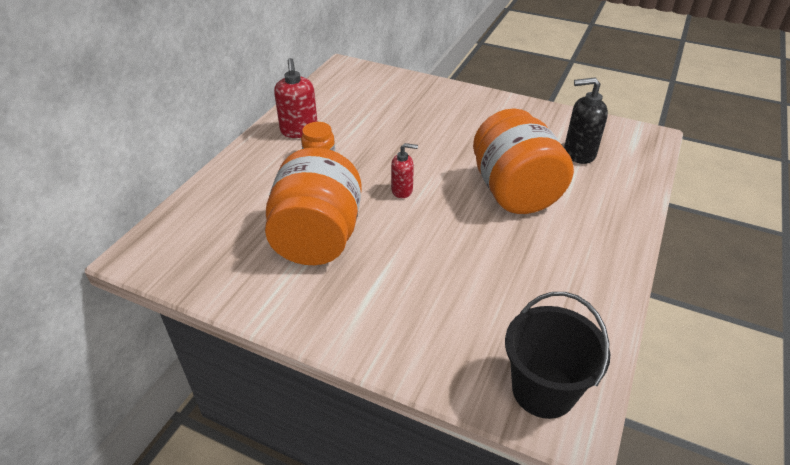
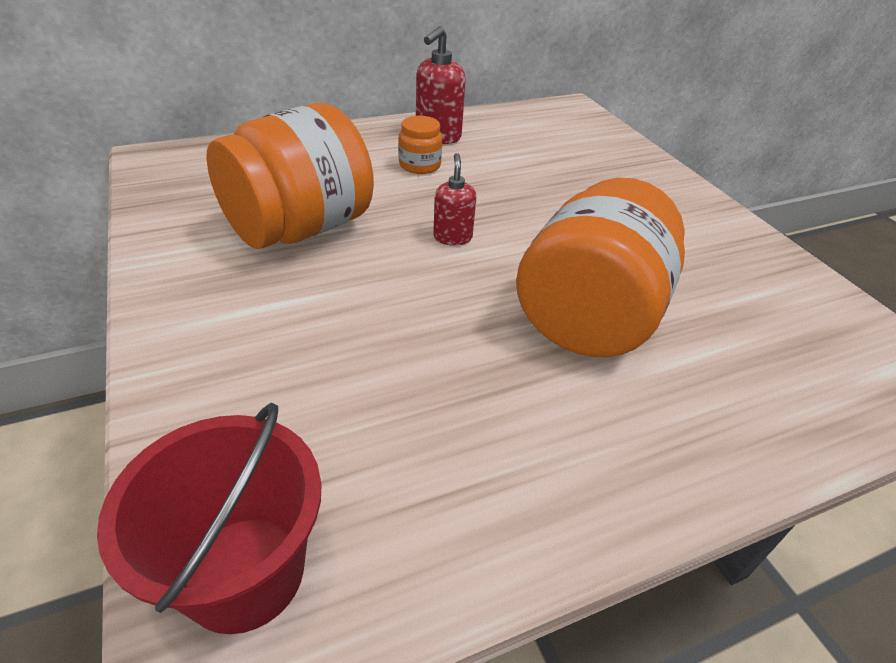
camera: 40 degrees right, 0 degrees up
red soap dispenser [391,143,418,198] -> red soap dispenser turned 135 degrees counterclockwise [433,153,476,246]
black bucket [505,292,610,419] -> red bucket [97,402,322,634]
black soap dispenser [564,77,608,164] -> none

